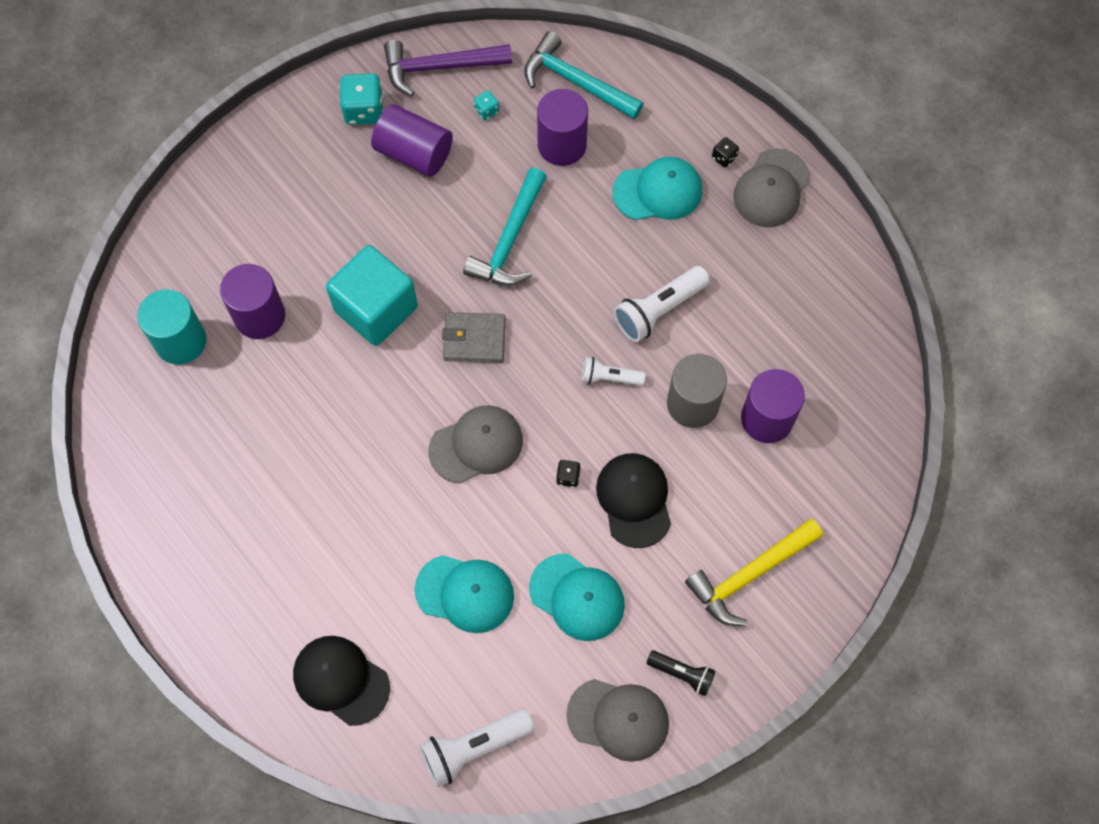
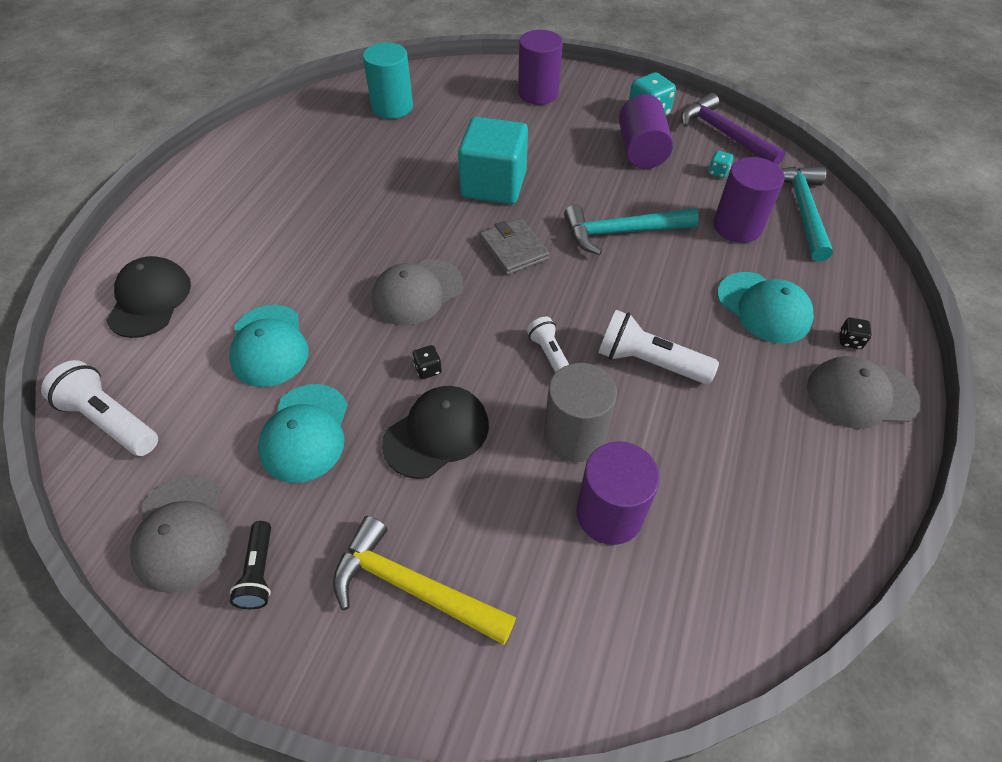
camera: 60 degrees right, 15 degrees down
purple cylinder [220,264,285,339] -> purple cylinder moved to [518,30,563,105]
grey cap [428,405,523,483] -> grey cap turned 105 degrees clockwise [372,259,463,326]

